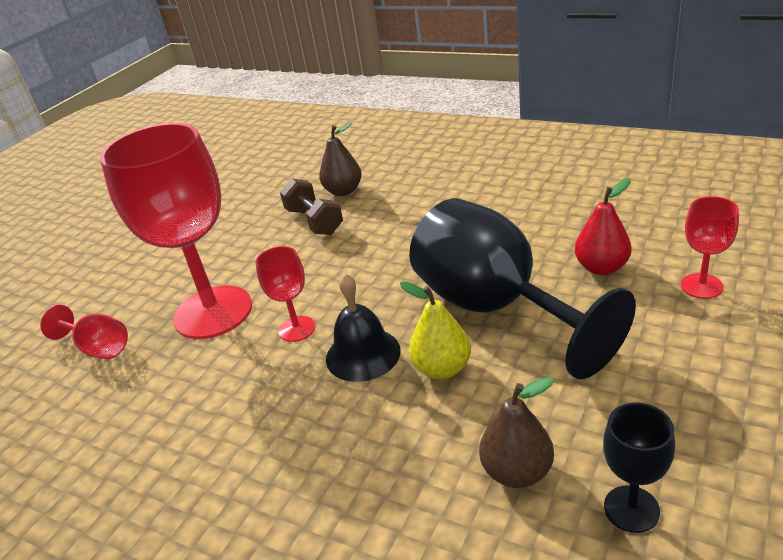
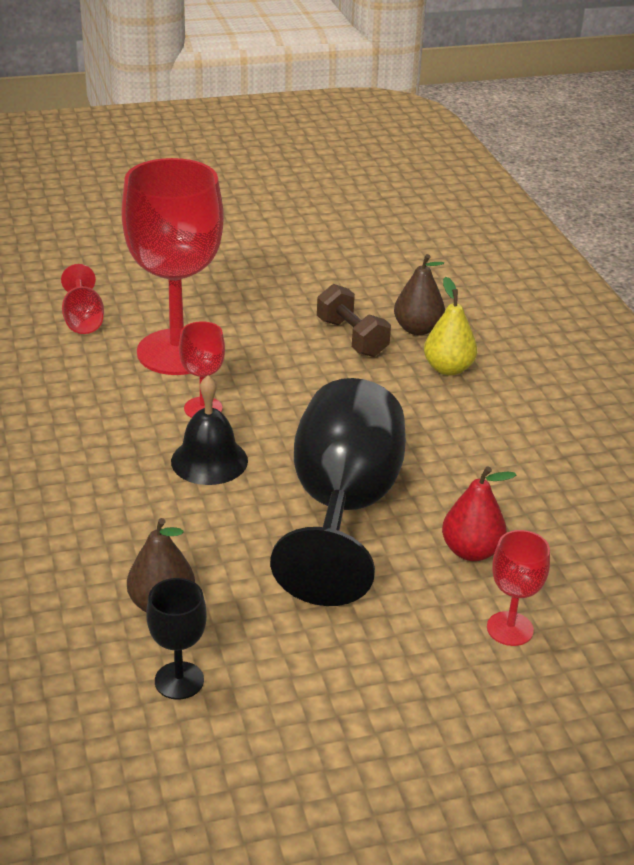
camera: 40 degrees right, 0 degrees up
brown dumbbell [280,179,343,235] -> brown dumbbell turned 45 degrees counterclockwise [317,284,391,357]
yellow pear [400,281,471,379] -> yellow pear moved to [424,277,477,376]

